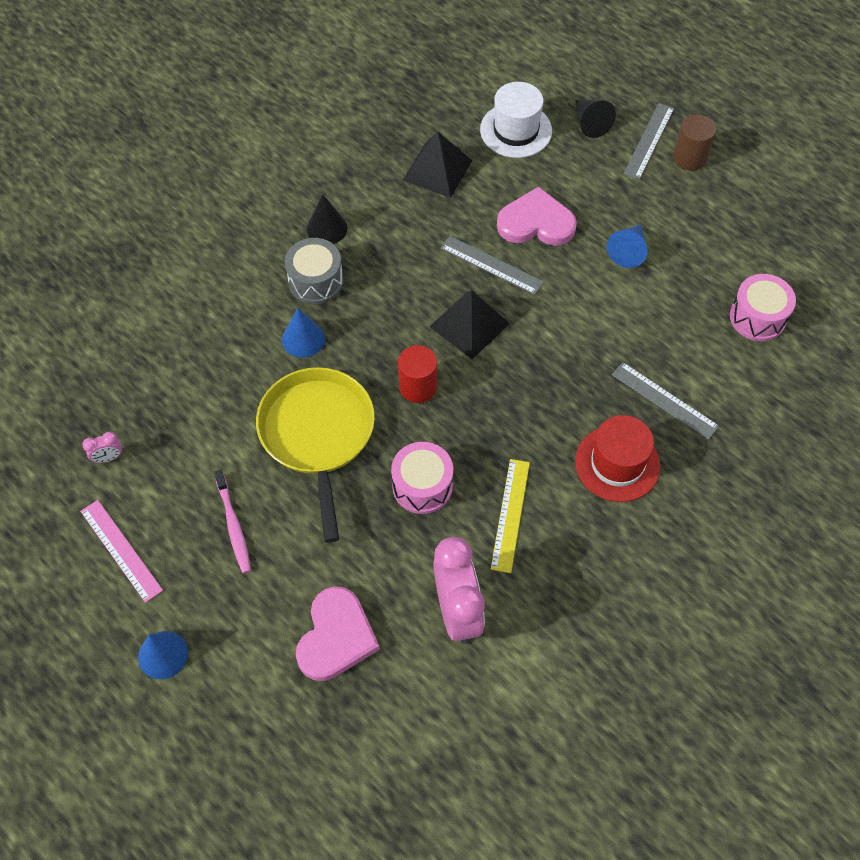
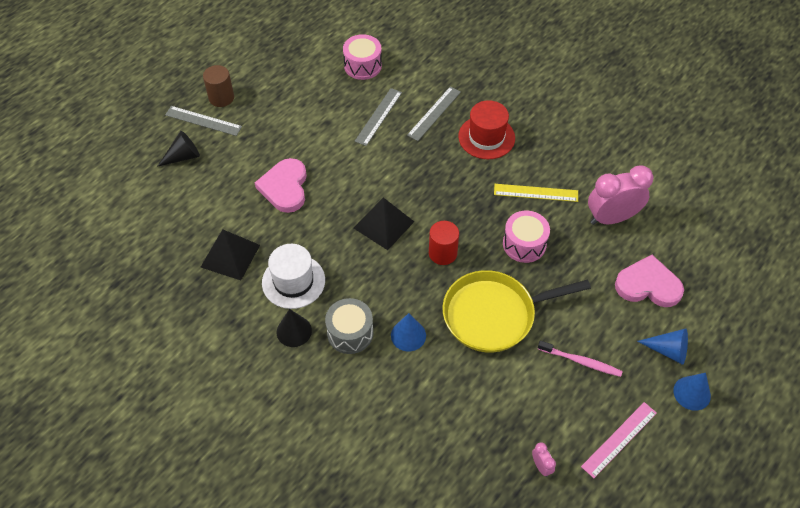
camera: 95 degrees left, 5 degrees down
pink toothbrush [214,470,251,574] -> pink toothbrush turned 45 degrees clockwise [538,341,623,377]
grey ruler [441,236,544,295] -> grey ruler moved to [355,88,402,146]
white hat [480,82,552,158] -> white hat moved to [262,244,325,309]
blue cone [606,224,648,268] -> blue cone moved to [637,328,688,365]

